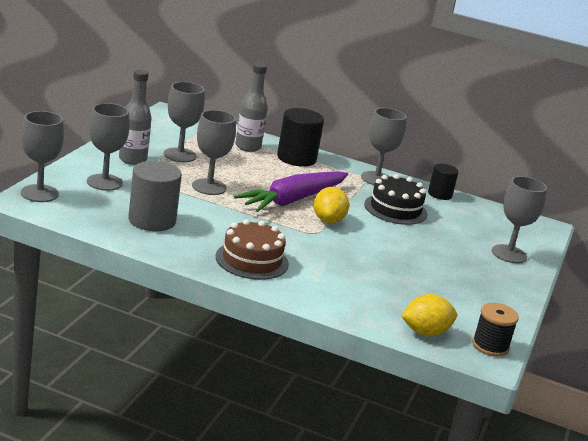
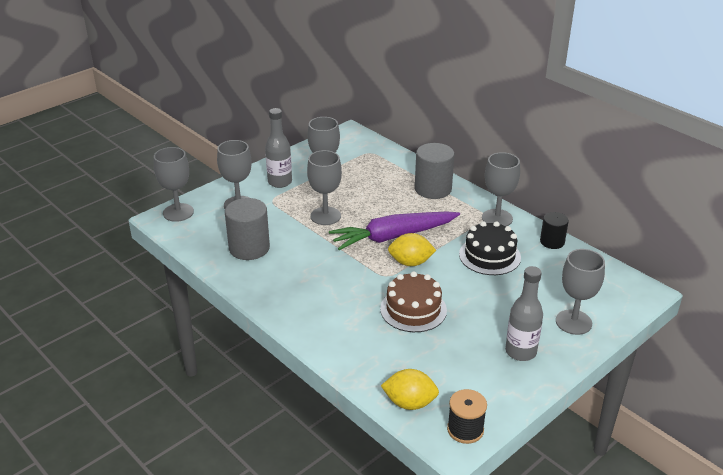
camera: 30 degrees right, 10 degrees up
brown cake [216,219,289,280] -> brown cake moved to [380,271,447,332]
grey bottle [235,63,267,152] -> grey bottle moved to [505,266,543,361]
black cylinder [277,108,324,167] -> grey cylinder [415,143,454,199]
yellow lemon [314,187,349,223] -> yellow lemon turned 60 degrees clockwise [388,233,436,266]

